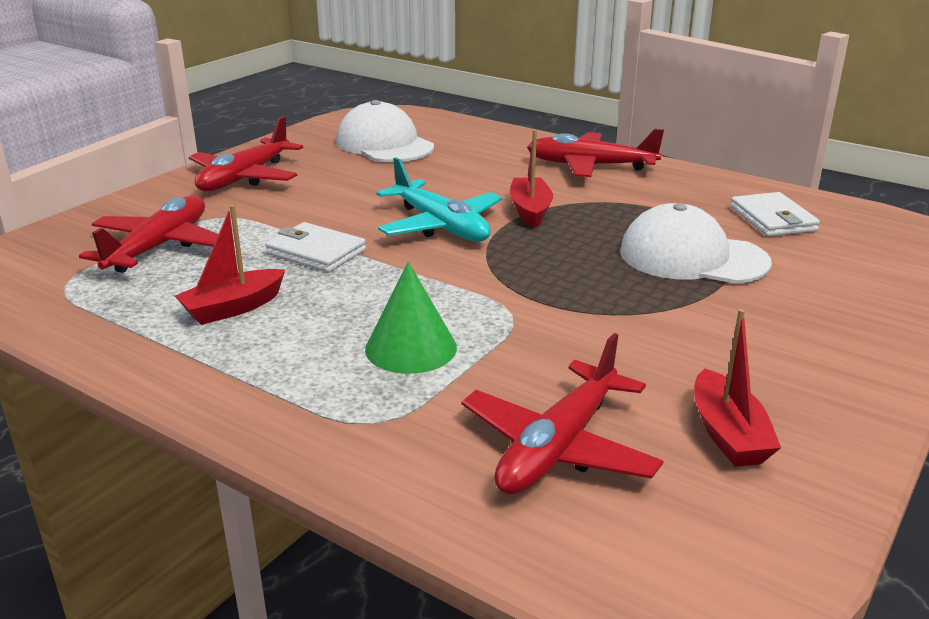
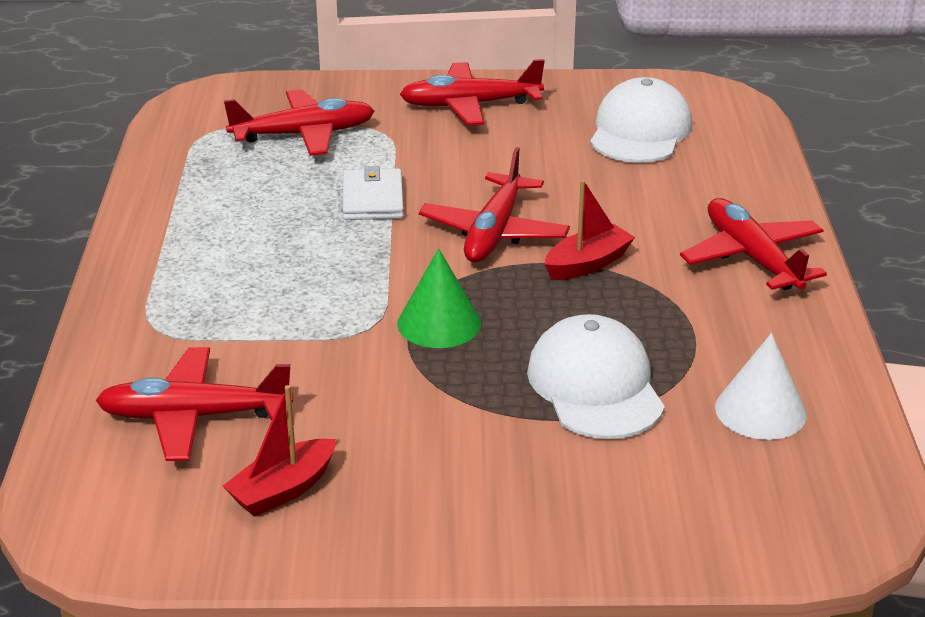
camera: 55 degrees right, 5 degrees up
red boat [175,205,285,325] -> none
green cone [365,262,457,374] -> green cone moved to [397,249,481,348]
turquoise plane [376,157,502,242] -> red plane [419,147,570,263]
white wallet [730,192,820,237] -> white cone [715,333,807,440]

